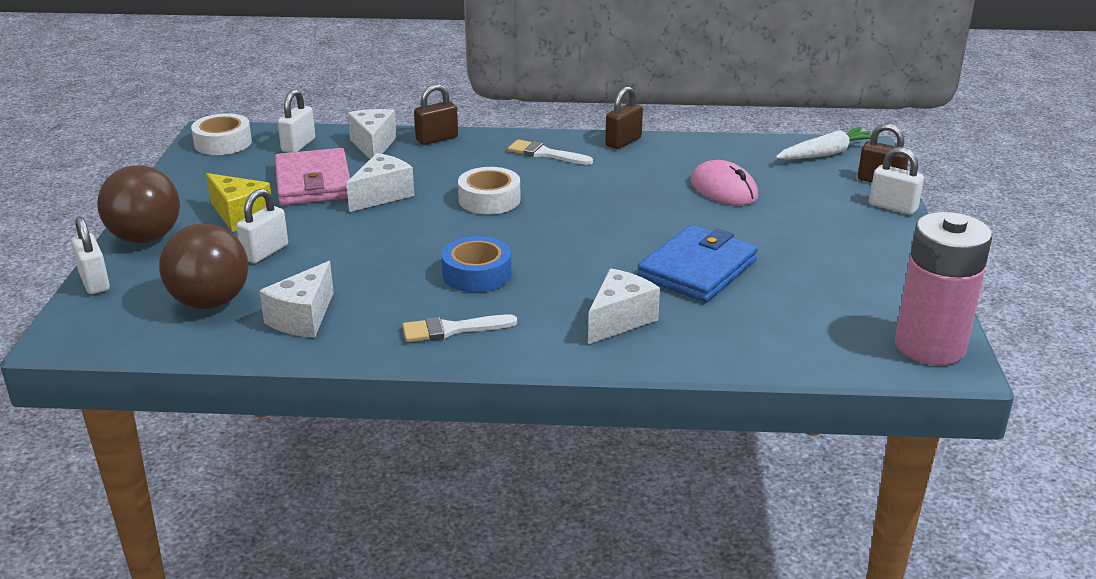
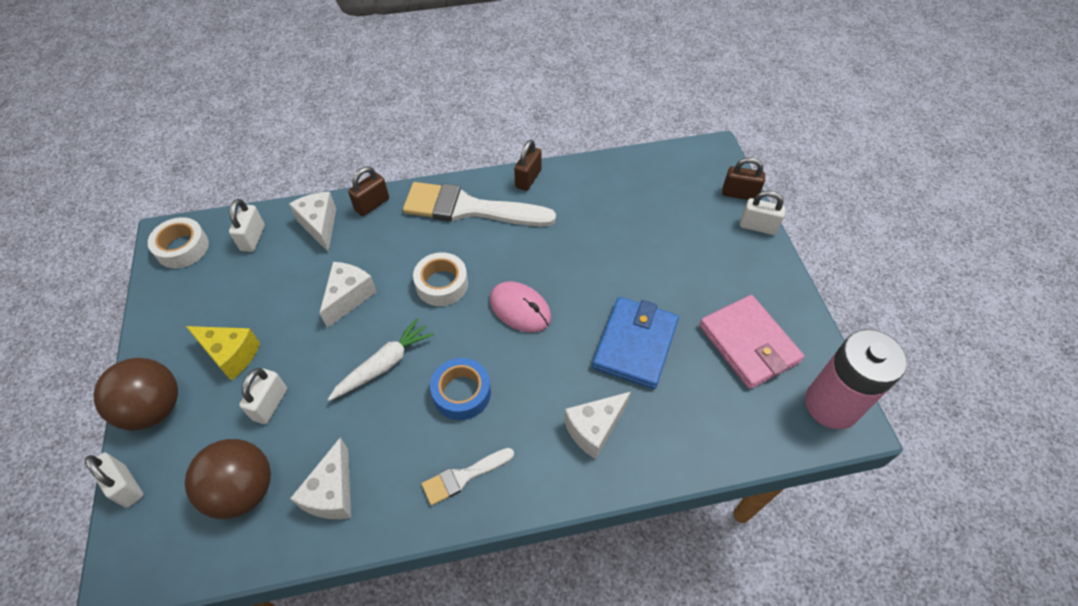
camera: 15 degrees left, 25 degrees up
pink wallet [275,148,350,205] -> pink wallet moved to [699,295,804,389]
white brush [508,139,593,165] -> white brush [403,182,556,226], size x2.03
white cheese [588,268,660,344] -> white cheese turned 150 degrees counterclockwise [564,392,631,459]
pink mouse [691,160,758,205] -> pink mouse moved to [490,281,551,332]
white carrot [776,127,879,160] -> white carrot moved to [328,318,434,401]

